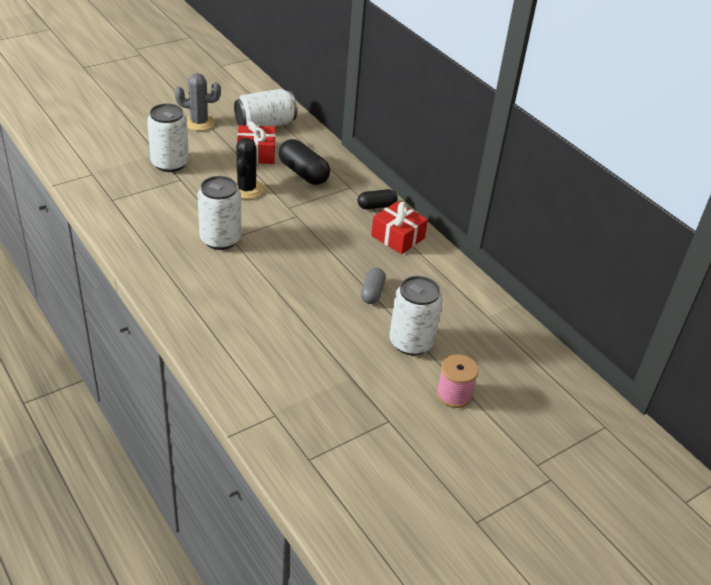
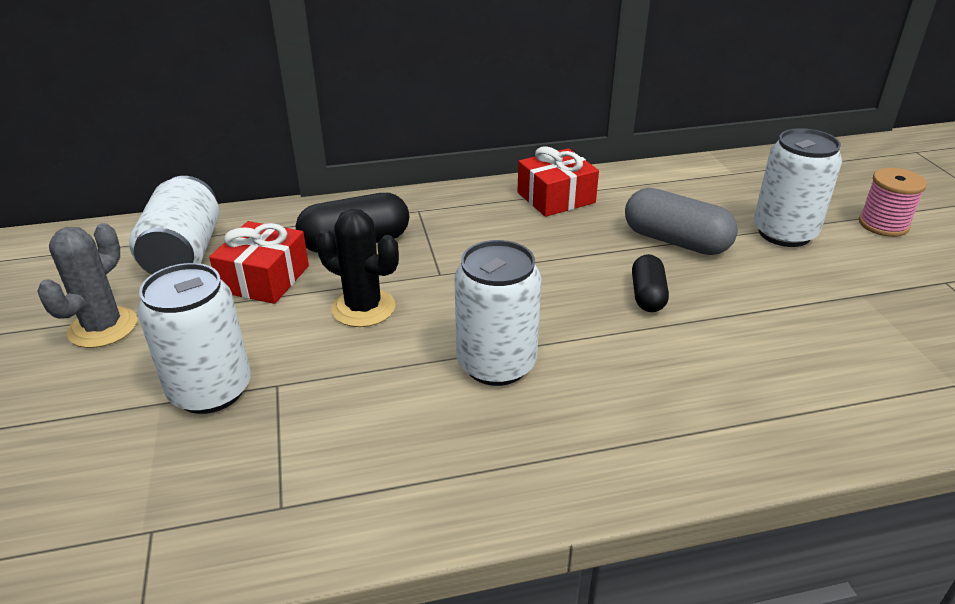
camera: 65 degrees left, 5 degrees down
black capsule [357,189,398,209] -> black capsule moved to [632,254,669,312]
grey capsule [361,268,386,304] -> grey capsule [625,188,738,255], size x1.64

